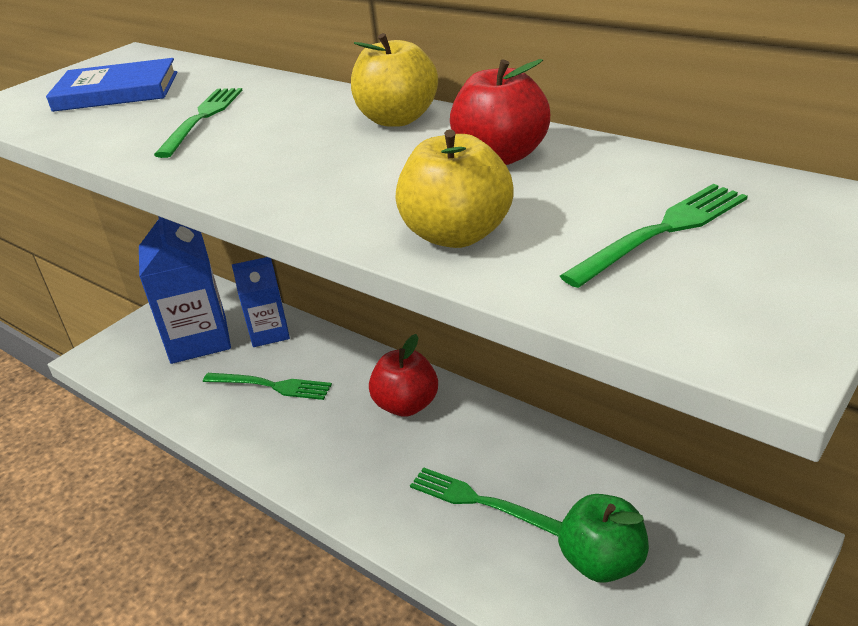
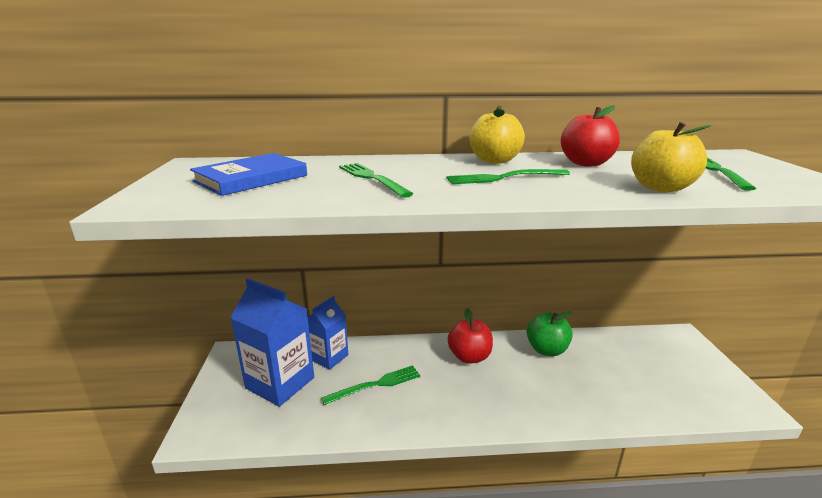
camera: 45 degrees left, 10 degrees down
green fork [410,467,562,536] -> green fork moved to [446,169,570,184]
green apple [558,494,649,583] -> green apple moved to [526,311,573,356]

